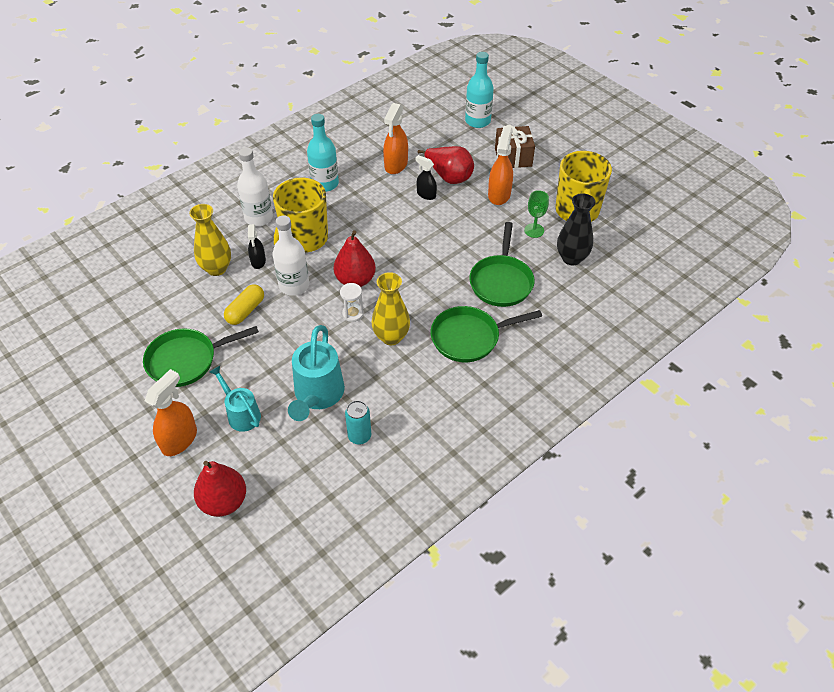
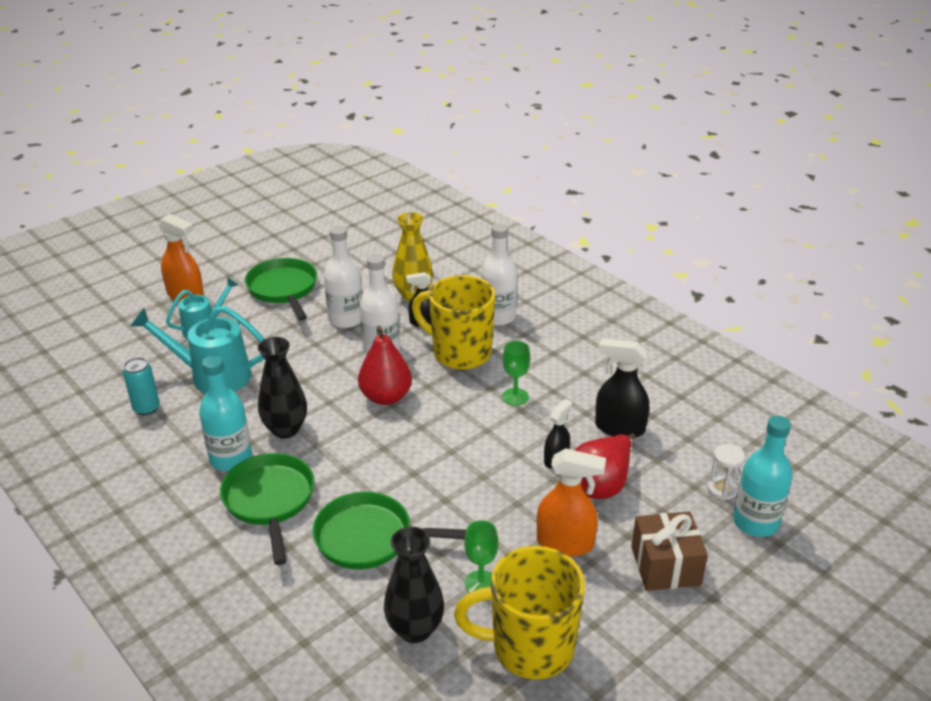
camera: 90 degrees right, 15 degrees down
red pear [194,461,246,517] -> none
yellow capsule [224,284,264,325] -> white bottle [324,226,363,328]
turquoise bottle [307,114,339,192] -> turquoise bottle moved to [199,356,252,471]
white hourglass [340,283,364,322] -> white hourglass moved to [707,444,745,500]
yellow vase [371,272,410,345] -> black vase [258,337,307,439]
orange spray bottle [383,103,408,174] -> black spray bottle [595,338,649,438]
none -> green goblet [502,341,530,406]

